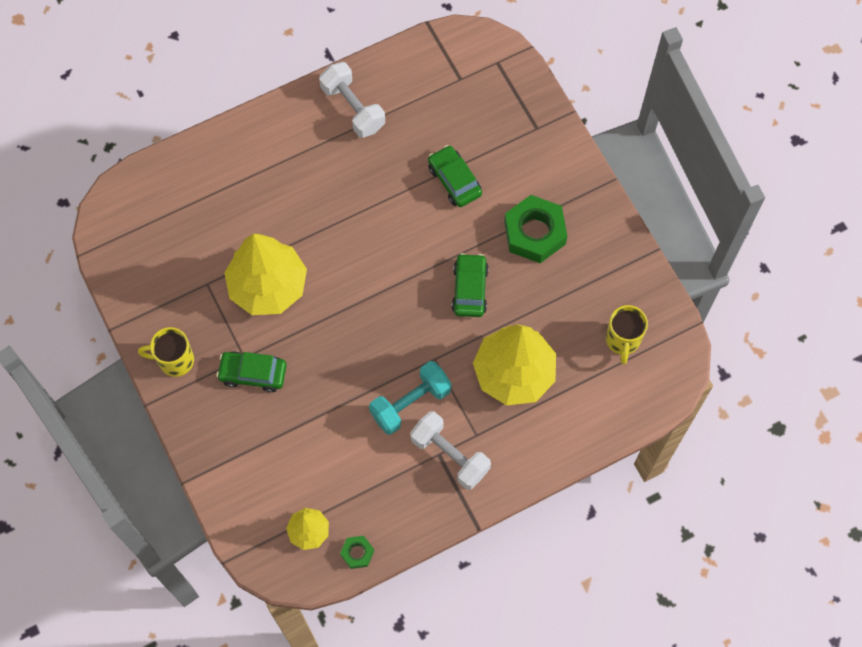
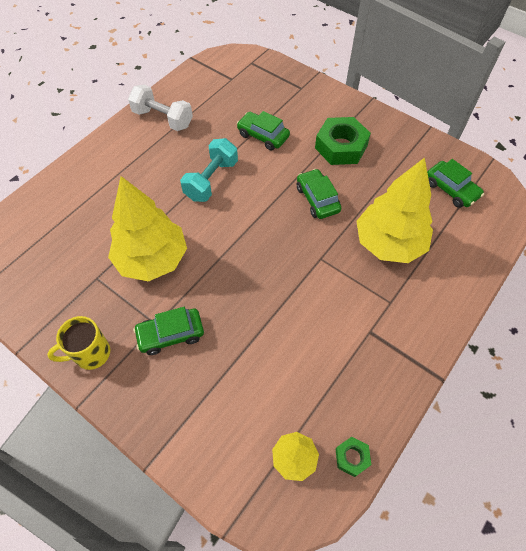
camera: 25 degrees left, 10 degrees down
turquoise dumbbell [369,361,451,435] -> turquoise dumbbell moved to [180,138,238,202]
white dumbbell [410,411,491,490] -> none
yellow mug [606,305,648,365] -> green car [427,159,484,208]

